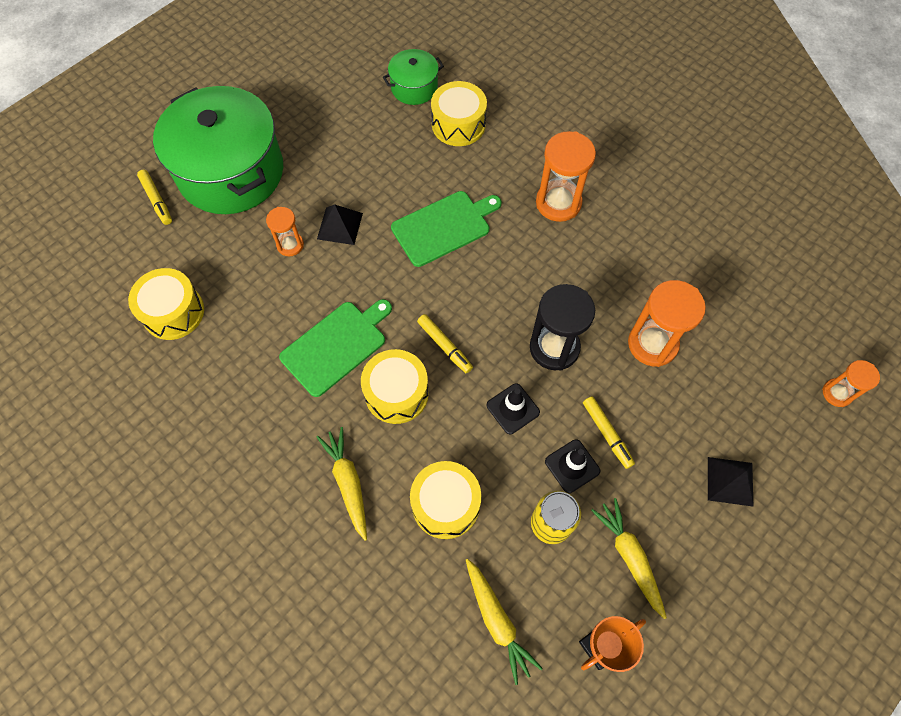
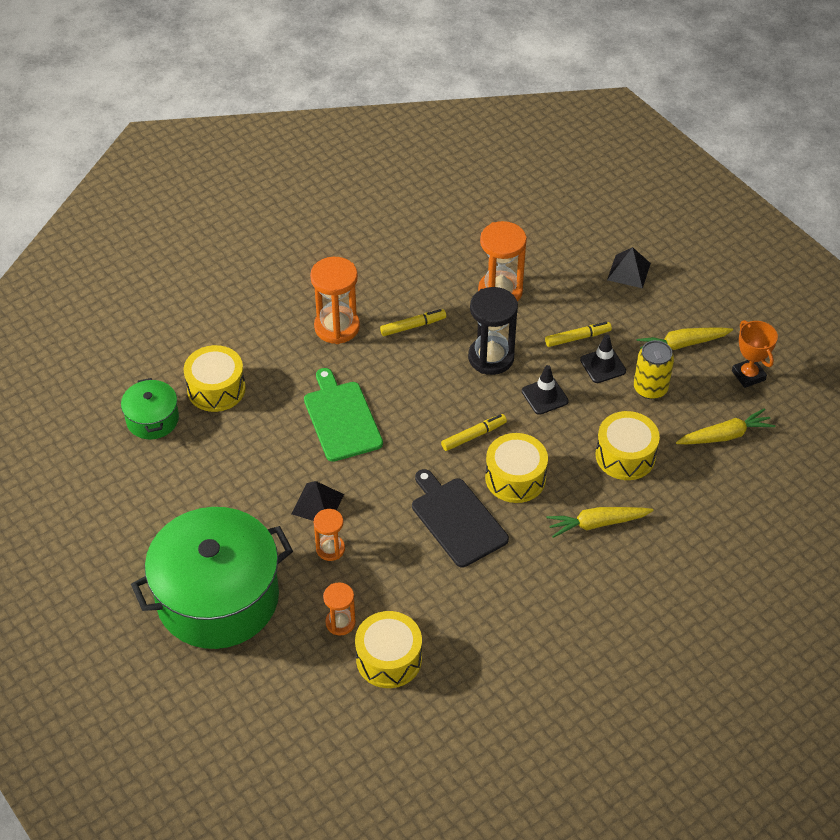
camera: 80 degrees left, 15 degrees down
yellow marker [137,170,172,225] -> yellow marker moved to [380,309,446,336]
green cutting board [279,299,392,397] -> black cutting board [412,469,509,567]
orange hourglass [822,360,880,407] -> orange hourglass moved to [323,583,356,636]

